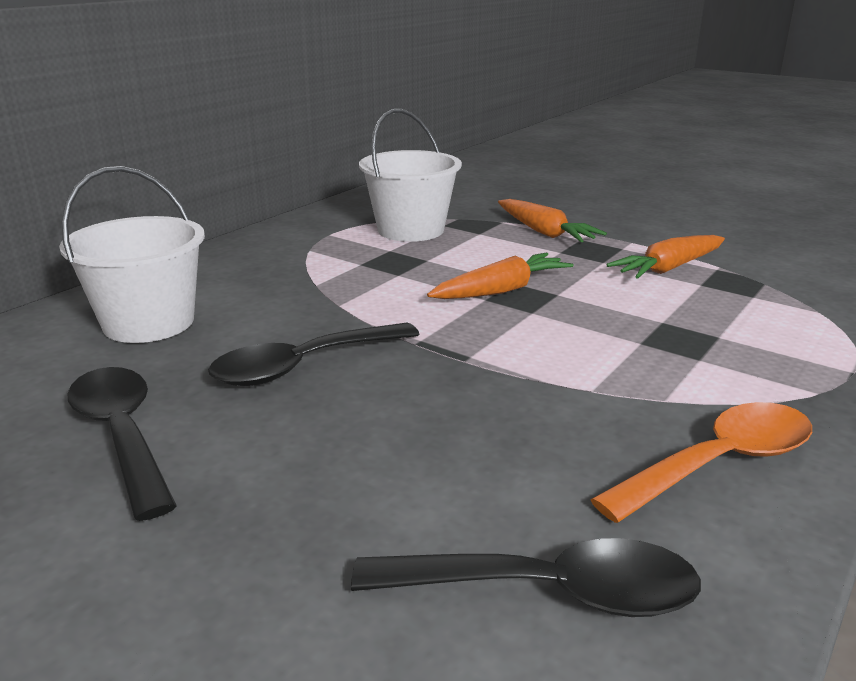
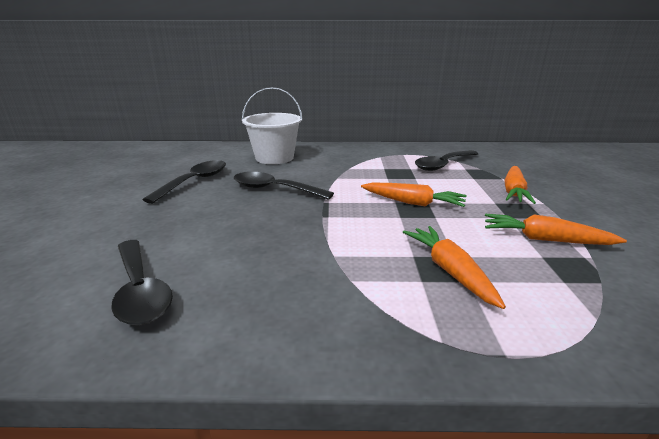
camera: 55 degrees right, 0 degrees up
white bucket [359,109,462,242] -> black spoon [415,150,478,171]
orange spoon [590,402,812,523] -> none
none -> orange carrot [403,226,506,309]

